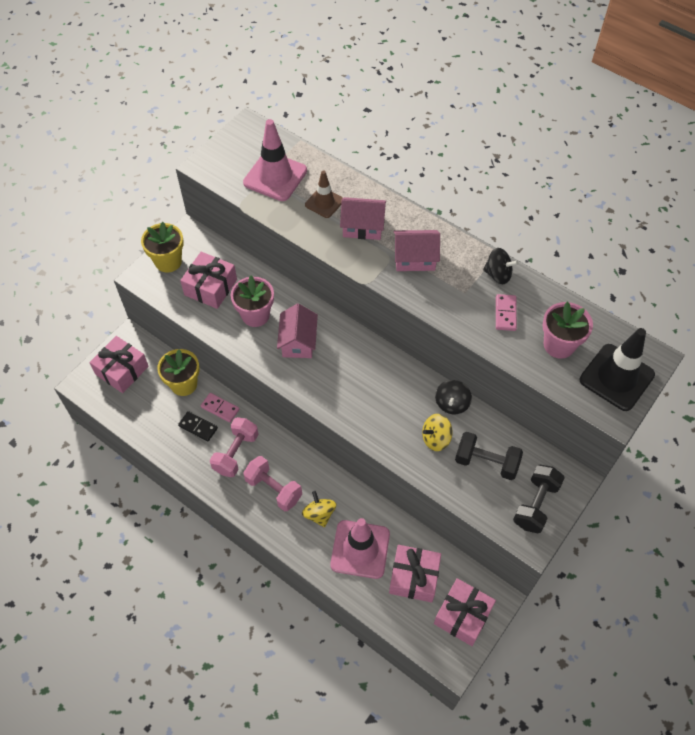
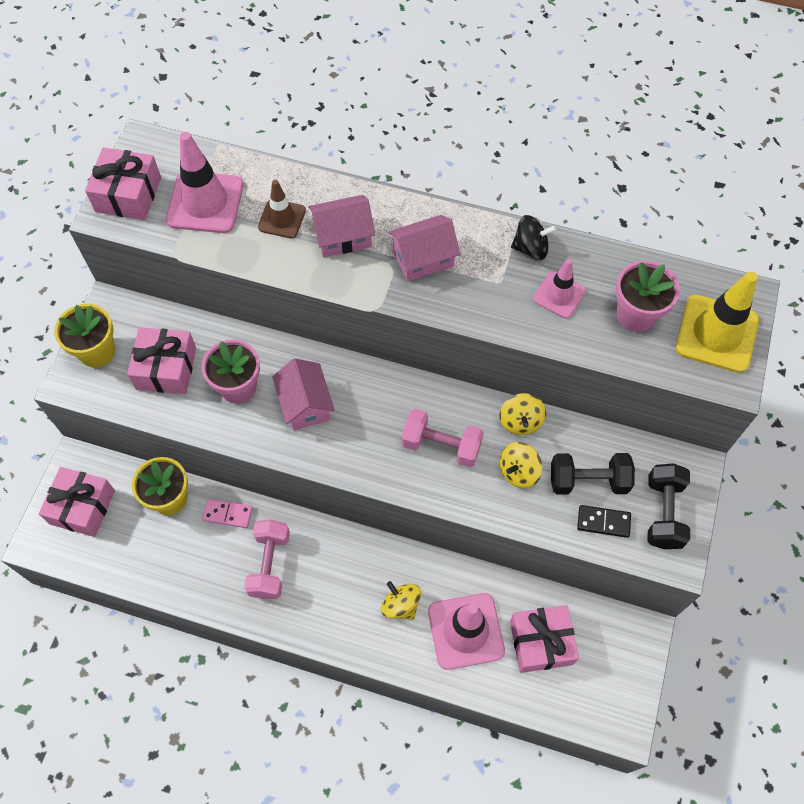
camera: 20 degrees left, 5 degrees up
black domino [178,411,218,442] -> black domino moved to [577,505,631,538]
pink dumbbell [243,456,302,511] -> pink dumbbell moved to [401,409,484,468]
pink gift [434,578,496,646] -> pink gift moved to [85,147,161,220]
black spinning top [435,380,472,414] -> yellow spinning top [500,393,546,435]
pink domino [496,294,517,331] -> pink traffic cone [533,259,586,318]
black traffic cone [580,328,655,411] -> yellow traffic cone [675,272,759,373]

